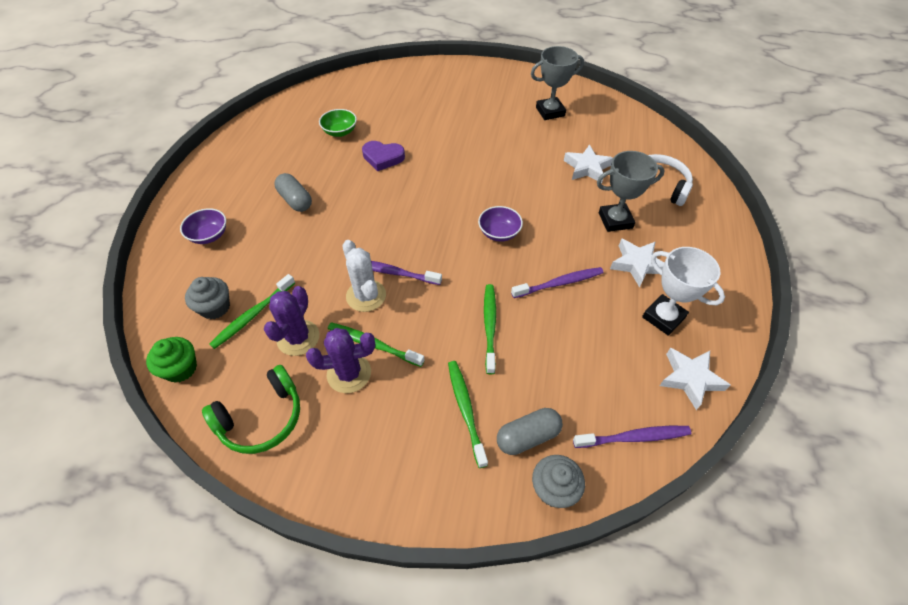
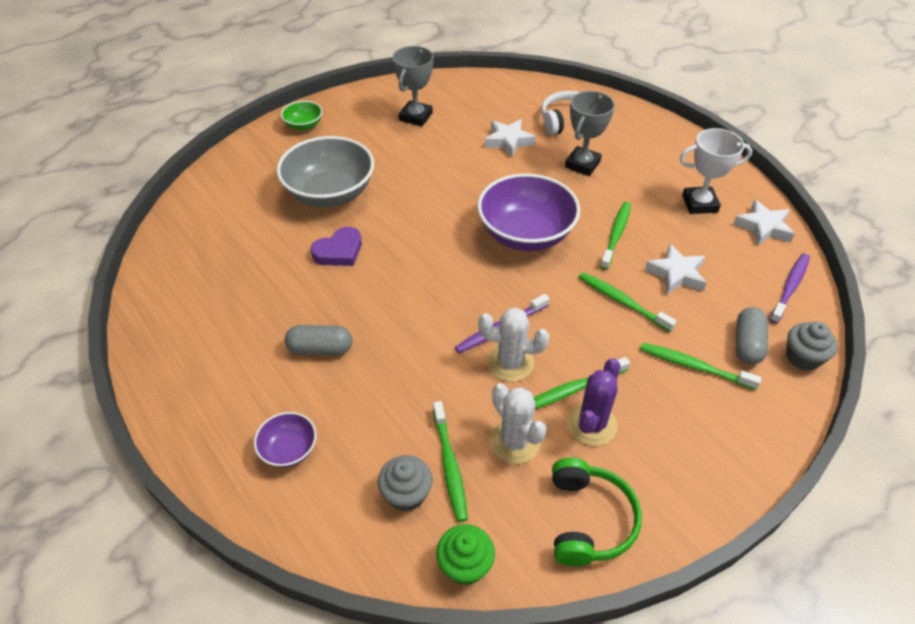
camera: 50 degrees left, 5 degrees down
purple cactus [264,286,319,356] -> white cactus [490,383,547,464]
green bowl [319,109,357,137] -> green bowl moved to [281,101,322,131]
purple bowl [478,206,523,242] -> purple bowl [477,173,580,251], size x2.09
purple toothbrush [511,267,604,298] -> green toothbrush [600,202,631,270]
white star [610,238,664,287] -> white star moved to [645,244,706,295]
none -> grey bowl [277,136,374,207]

